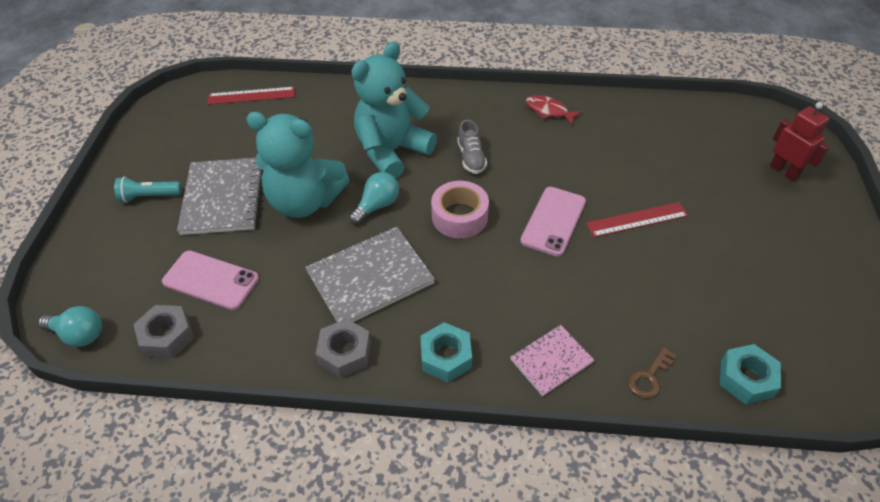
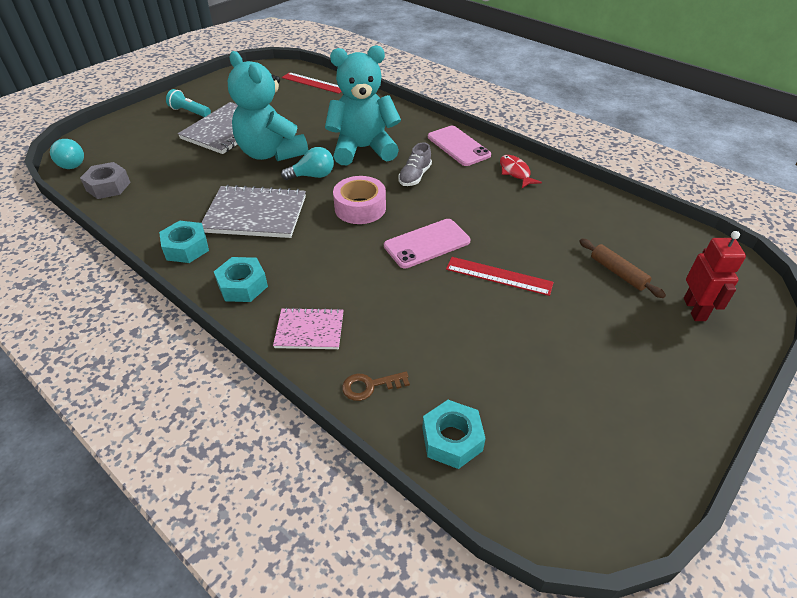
camera: 35 degrees right, 5 degrees down
pink phone [162,250,259,310] -> pink phone moved to [428,126,491,166]
grey nut [316,319,371,378] -> turquoise nut [159,221,209,263]
none -> brown rolling pin [579,238,666,298]

